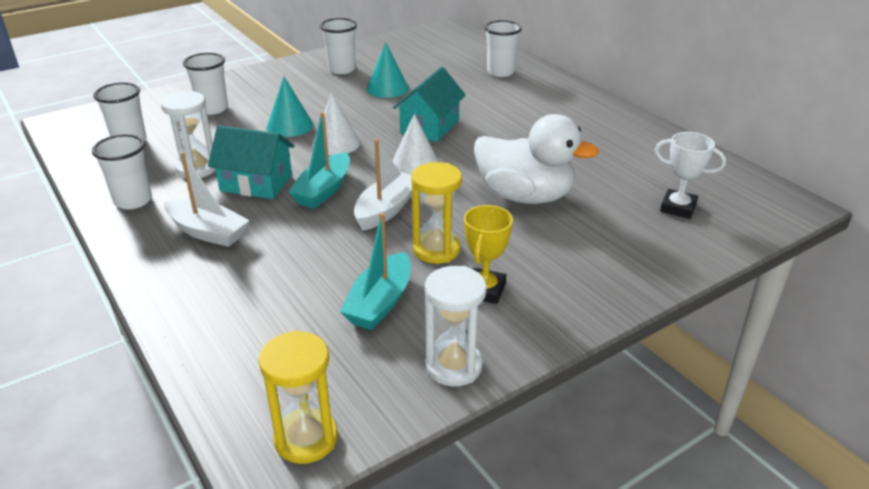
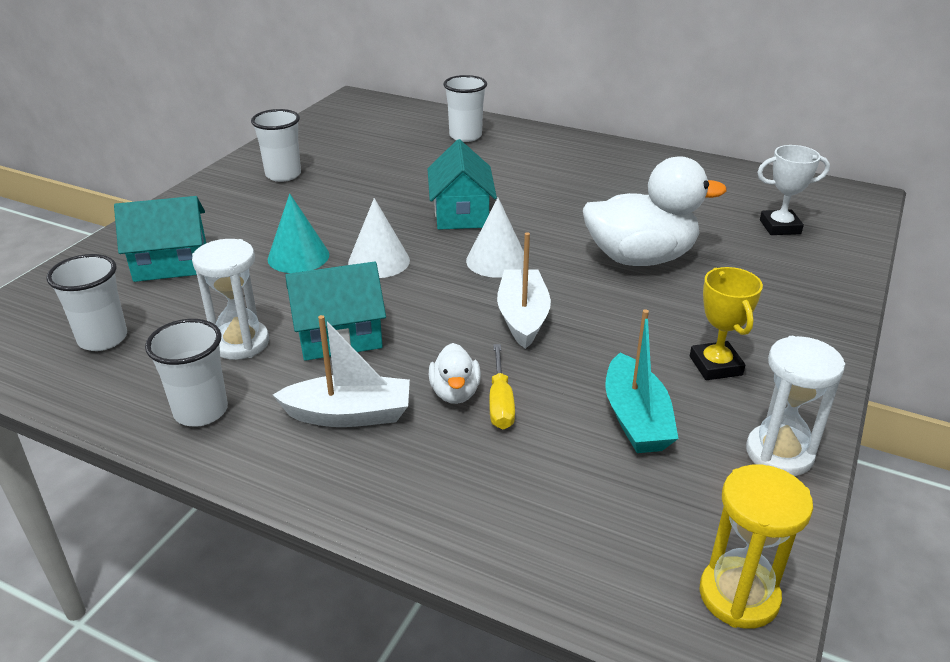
camera: 30 degrees left, 0 degrees up
white cup [183,53,228,115] -> turquoise house [114,196,206,282]
turquoise boat [288,112,350,209] -> none
turquoise cone [366,42,409,98] -> none
yellow hourglass [411,162,462,264] -> none
none -> white duck [429,343,481,404]
none -> yellow screwdriver [489,344,515,429]

